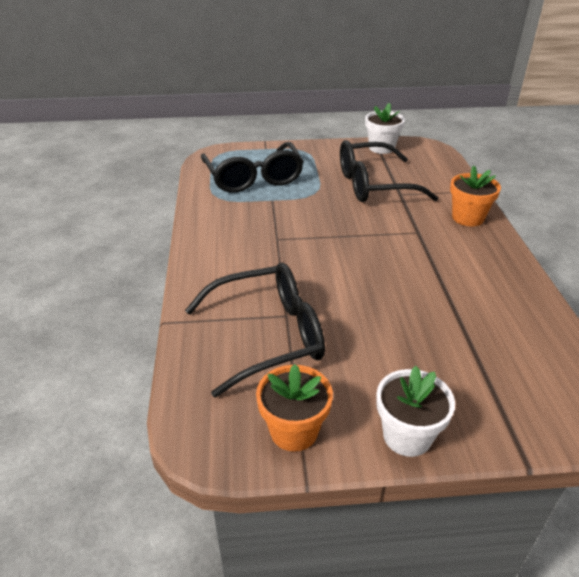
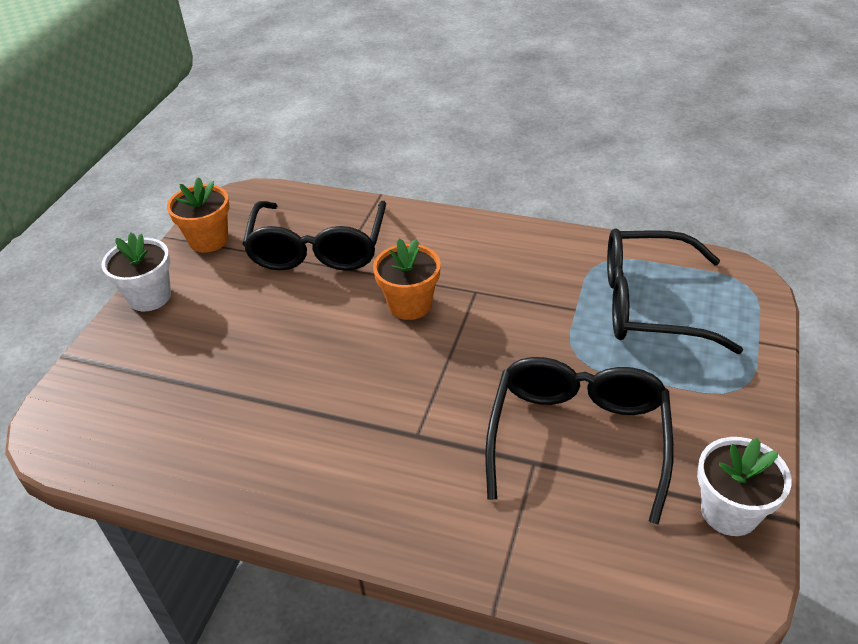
camera: 115 degrees right, 5 degrees up
orange flower pot [450,165,501,226] -> orange flower pot moved to [373,238,441,320]

